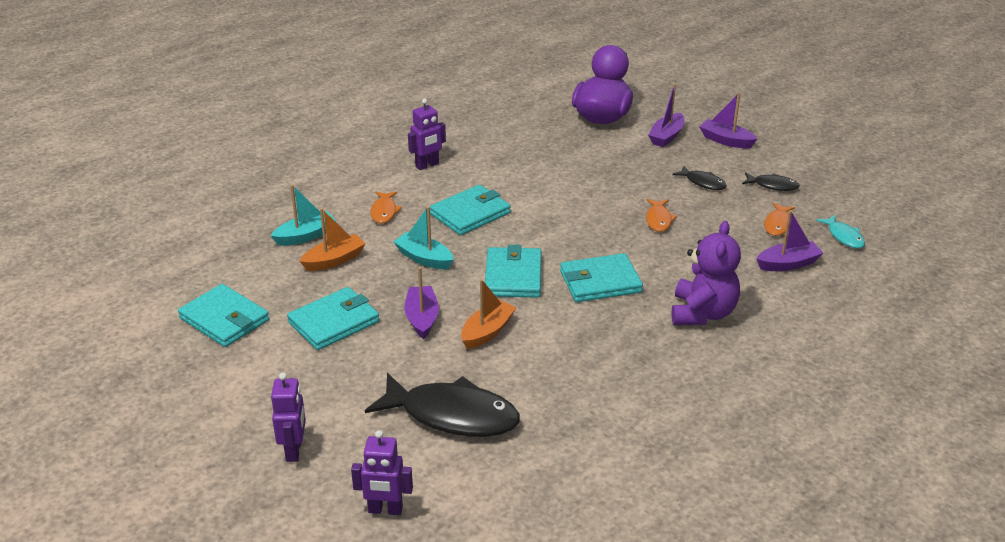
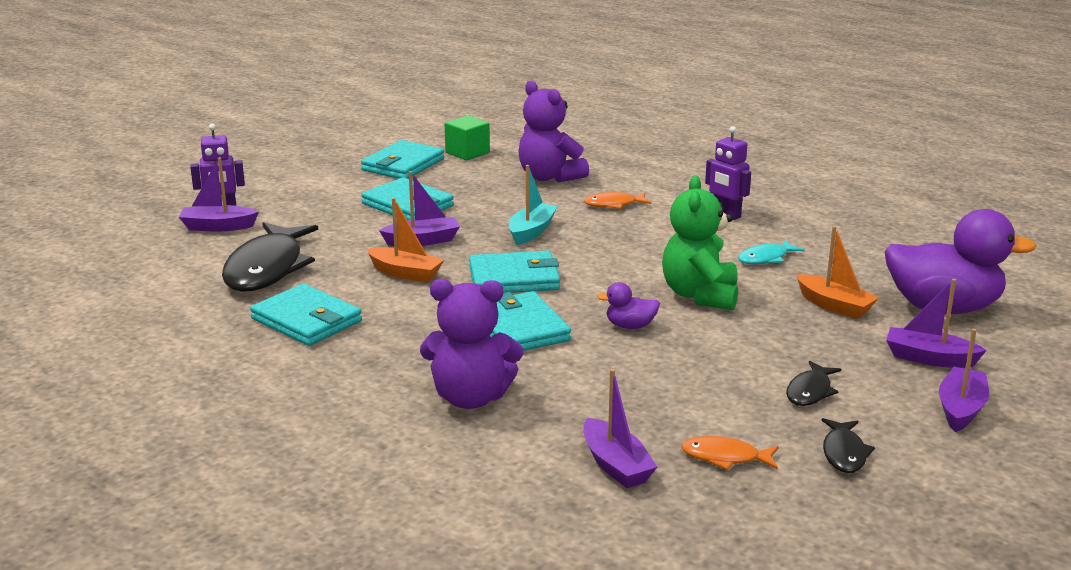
camera: 80 degrees right, 10 degrees down
turquoise boat [271,184,336,246] -> purple teddy bear [519,81,589,183]
orange boat [300,208,365,271] -> orange boat moved to [797,226,878,319]
purple robot [351,430,413,515] -> none
turquoise wallet [430,185,511,235] -> turquoise wallet moved to [250,284,362,346]
orange fish [646,199,677,232] -> none
turquoise fish [816,215,865,248] -> turquoise fish moved to [738,239,805,264]
none -> purple boat [179,157,259,232]
none -> green cube [445,115,490,160]
none -> purple duck [597,282,660,329]
none -> green teddy bear [662,175,738,310]

